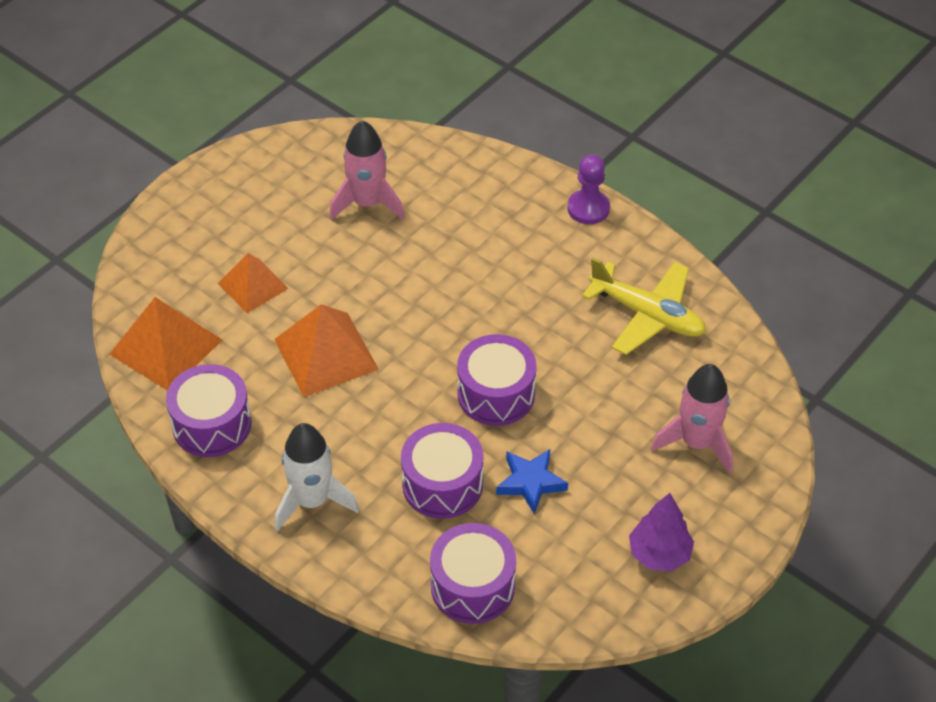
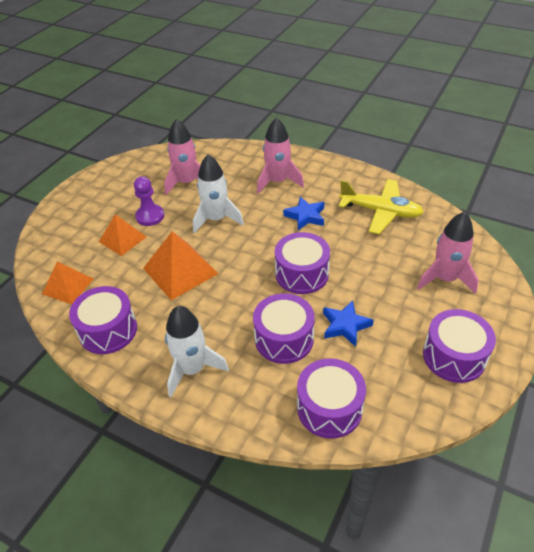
camera: 10 degrees left, 5 degrees down
orange pyramid [109,297,222,391] -> orange pyramid [42,261,93,304], size x0.65
purple pawn [568,155,610,224] -> purple pawn moved to [134,176,164,226]
purple tree [629,493,694,571] -> purple drum [423,309,496,383]
none -> white rocket [193,154,244,233]
none -> pink rocket [257,117,304,194]
none -> blue star [283,197,324,230]

